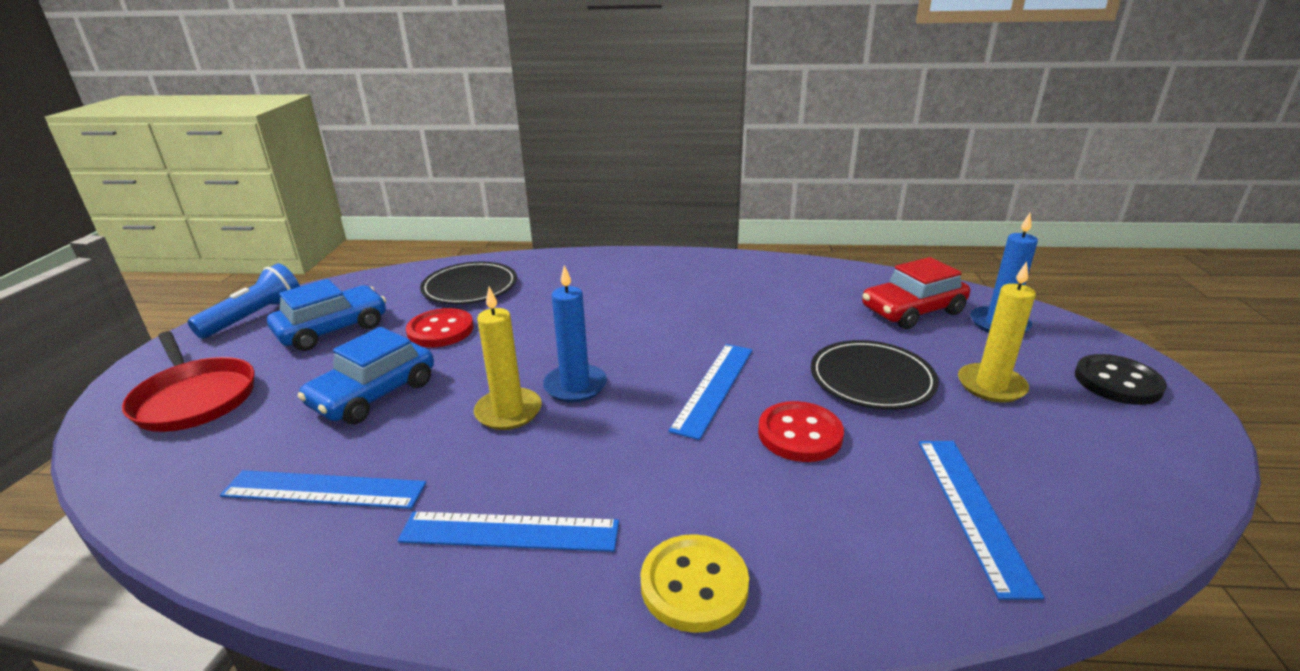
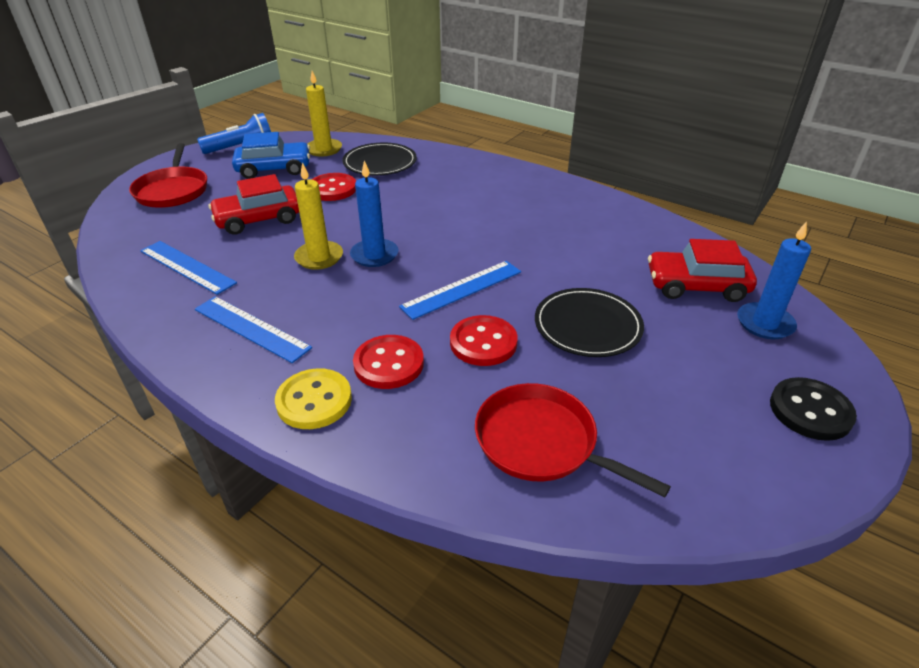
camera: 30 degrees right, 10 degrees up
blue car [298,327,434,424] -> red car [209,174,299,235]
blue ruler [919,441,1044,600] -> red pan [475,383,671,498]
yellow candle [958,261,1036,403] -> yellow candle moved to [306,71,342,157]
none -> red button [353,335,424,389]

